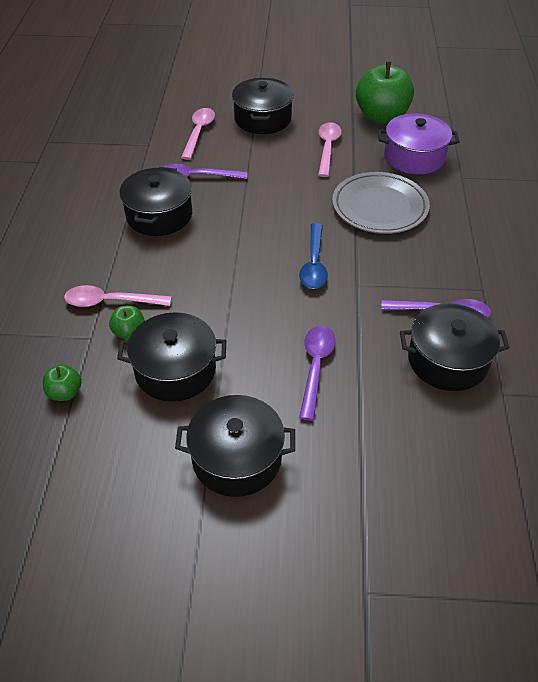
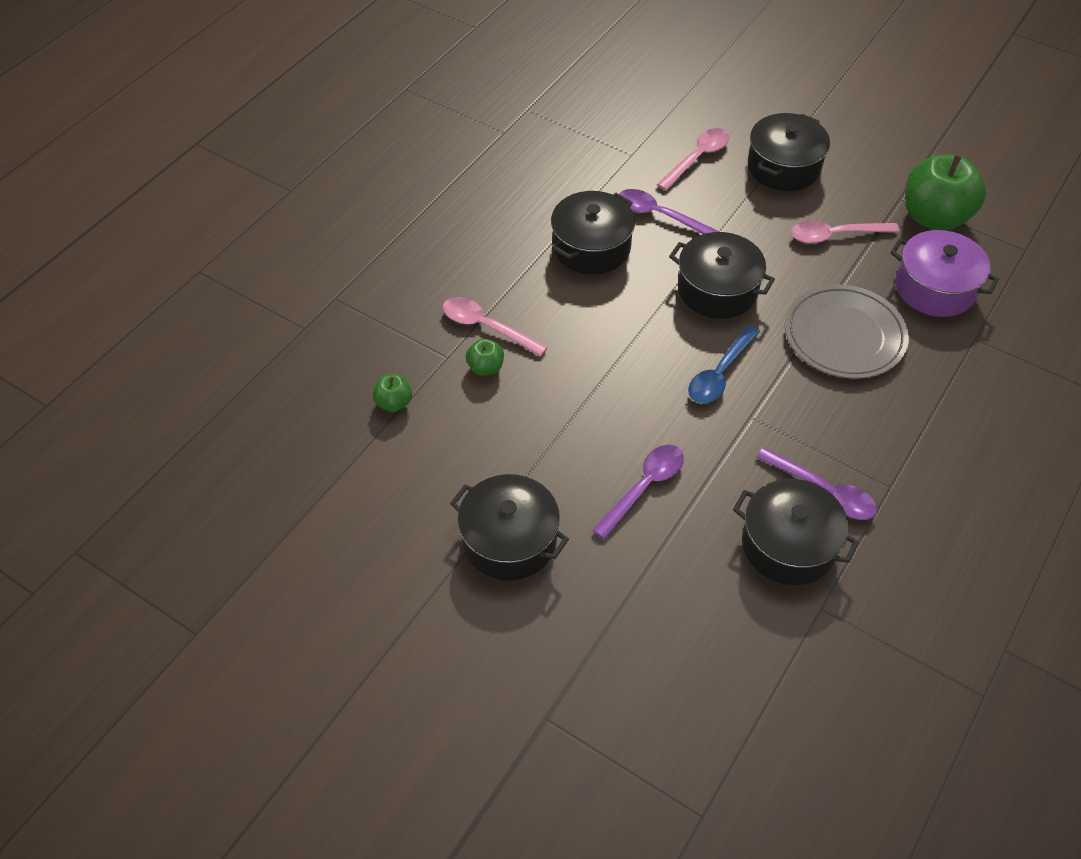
camera: 30 degrees right, 5 degrees up
black pot [117,312,226,402] -> black pot moved to [669,232,775,319]
pink spoon [318,122,342,177] -> pink spoon turned 135 degrees counterclockwise [791,221,900,243]

